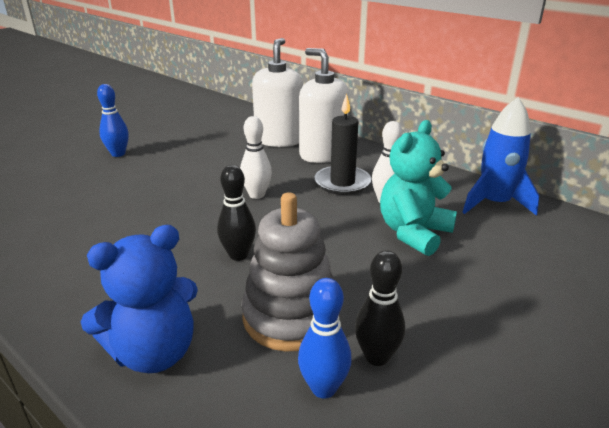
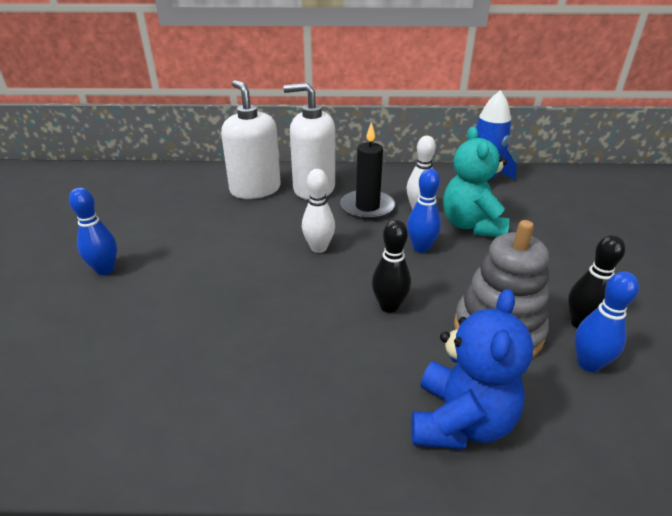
camera: 40 degrees left, 5 degrees up
none -> blue bowling pin [407,169,441,253]

